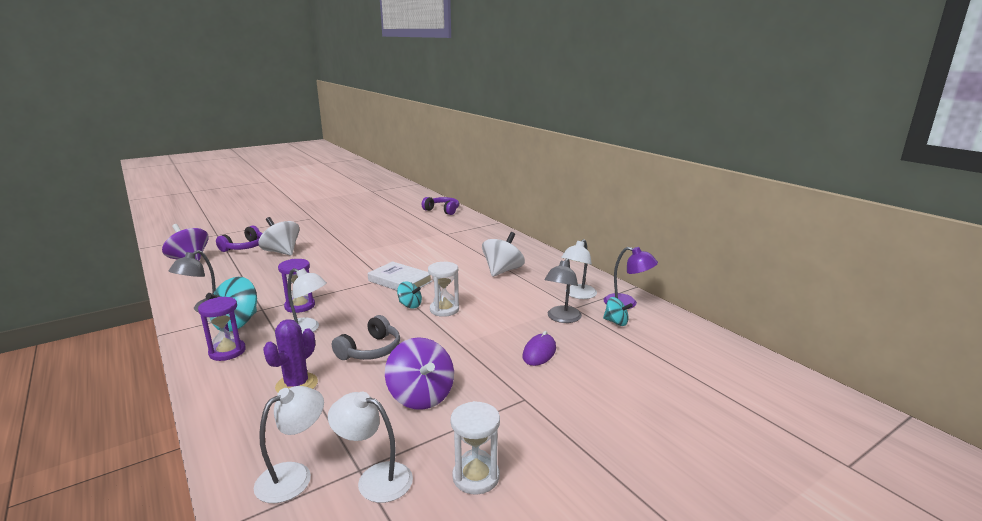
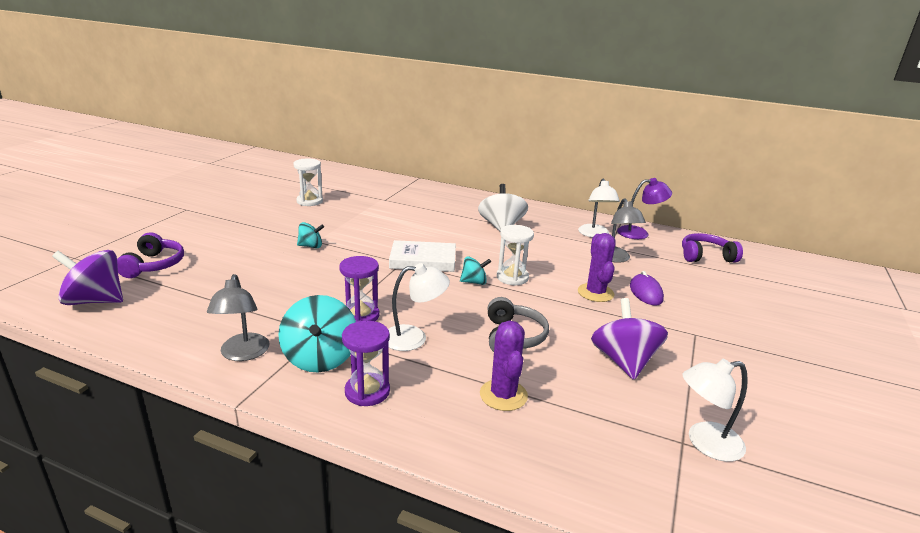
camera: 35 degrees left, 5 degrees up
white lamp [253,386,324,503] -> none
white spinning top [258,217,300,256] -> none
purple spinning top [385,337,454,410] -> purple spinning top turned 120 degrees counterclockwise [591,298,668,380]
purple headphones [422,197,459,215] -> purple headphones moved to [682,233,743,263]
white hourglass [450,401,500,495] -> white hourglass moved to [293,159,323,206]
turquoise spinning top [603,297,633,326] -> turquoise spinning top moved to [297,222,324,248]
none -> purple cactus [578,233,616,302]

